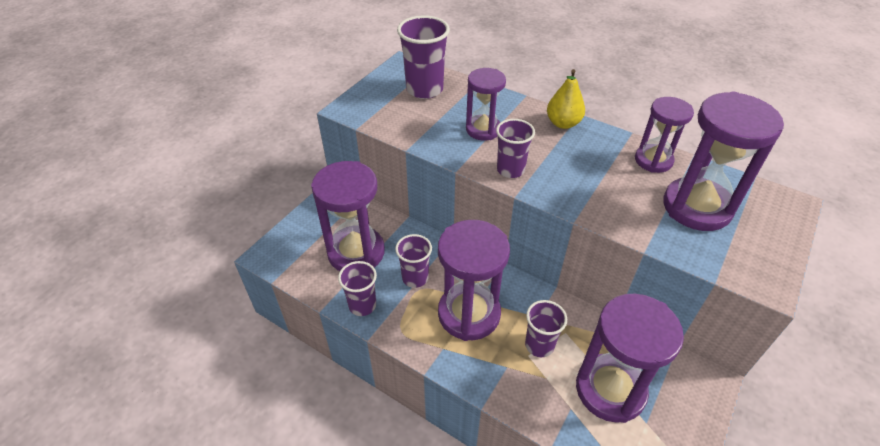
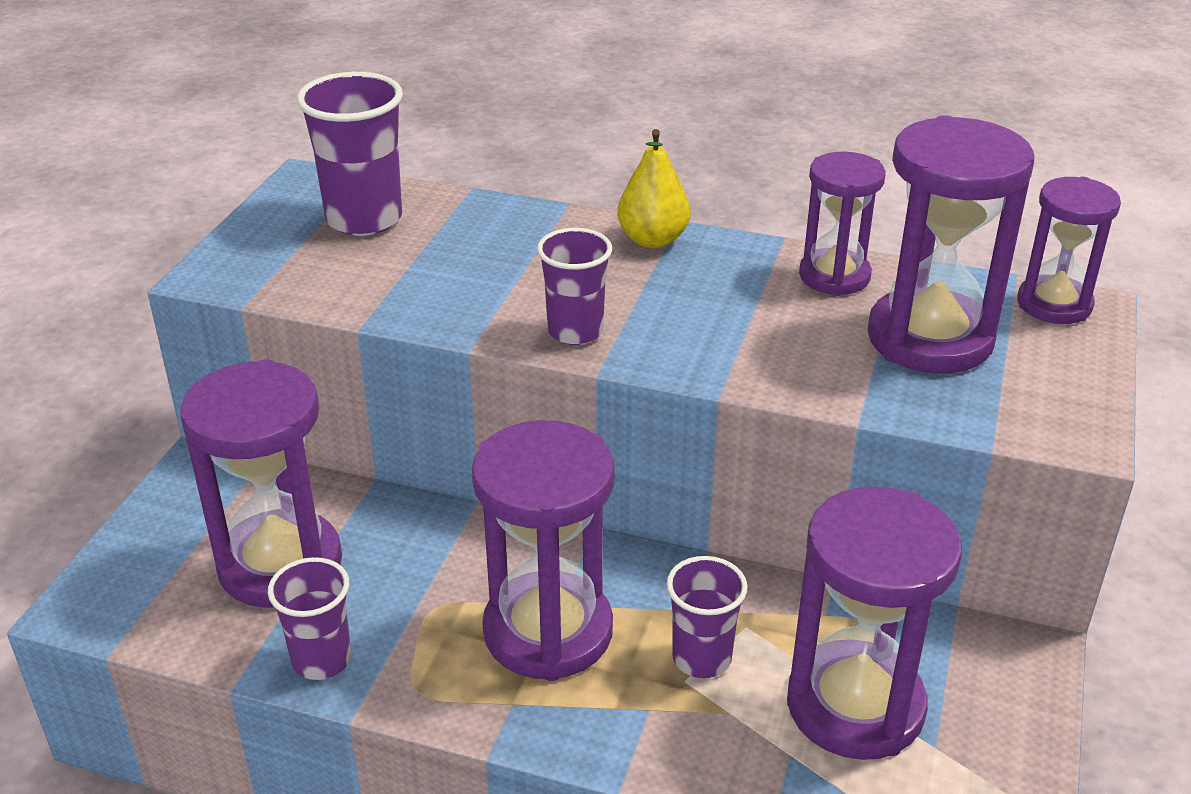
camera: 15 degrees left, 10 degrees down
purple cup [395,234,432,288] -> none
purple hourglass [466,68,506,140] -> purple hourglass moved to [1018,177,1121,324]

